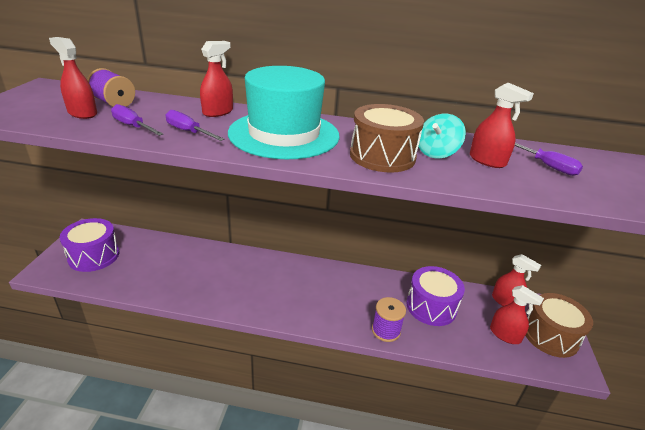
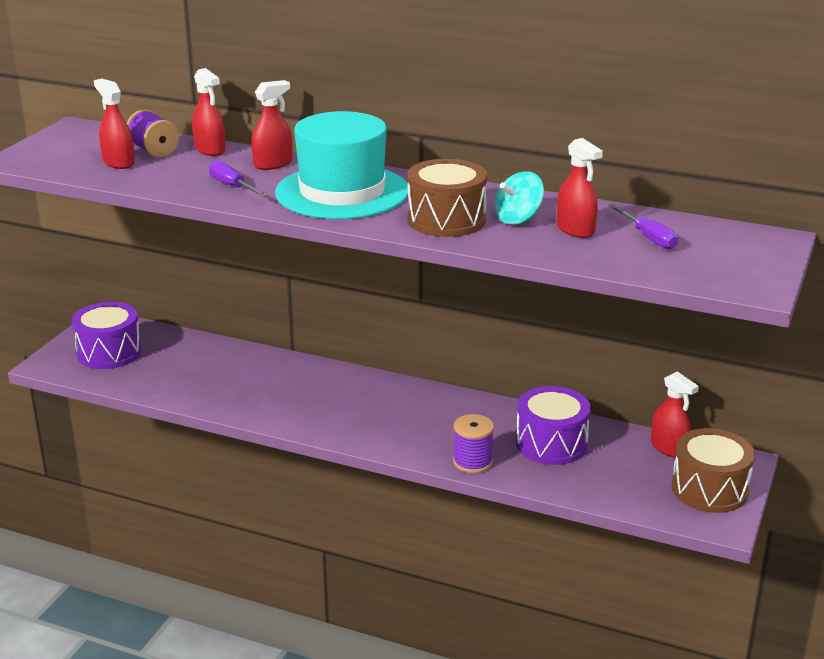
camera: 15 degrees right, 5 degrees down
purple screwdriver [111,104,163,136] -> none
red spray bottle [490,285,544,344] -> red spray bottle moved to [192,68,226,156]

